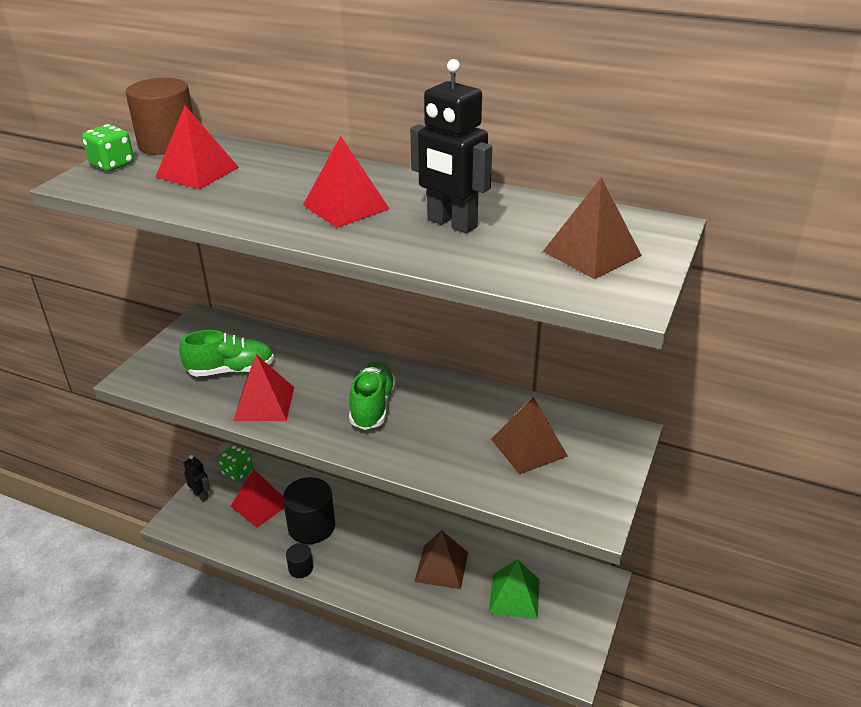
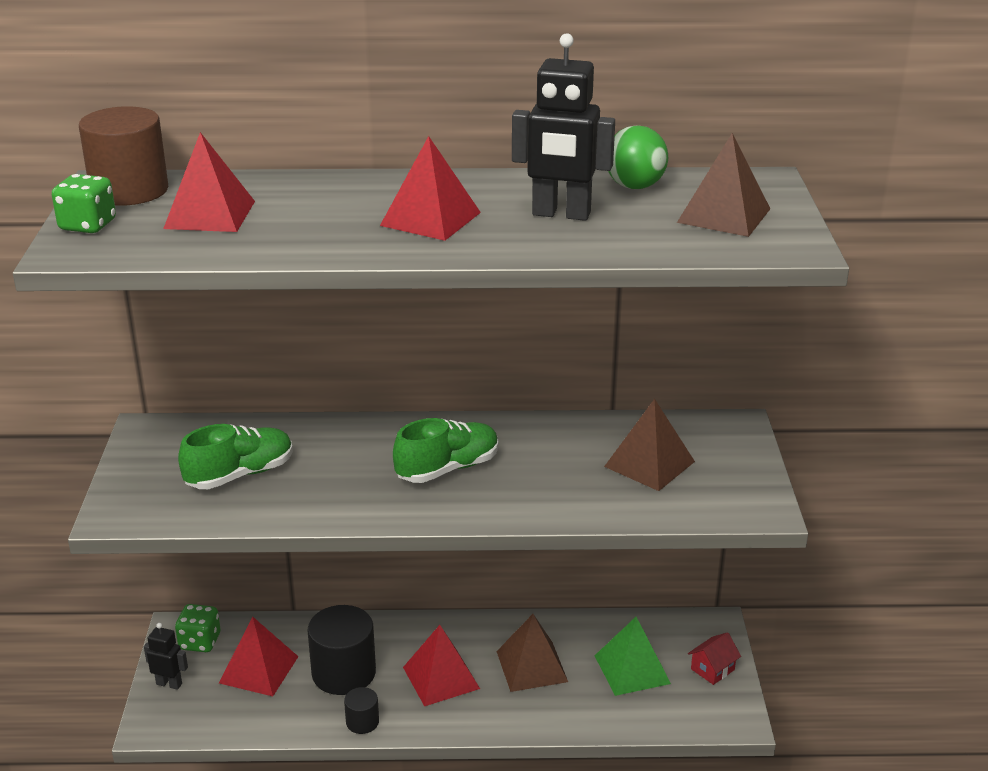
camera: 25 degrees left, 5 degrees down
red pyramid [233,354,294,421] -> red pyramid moved to [403,625,480,706]
green shoe [349,362,396,430] -> green shoe turned 75 degrees clockwise [393,418,499,483]
none -> green ball [608,125,668,189]
none -> red house [688,632,741,685]

